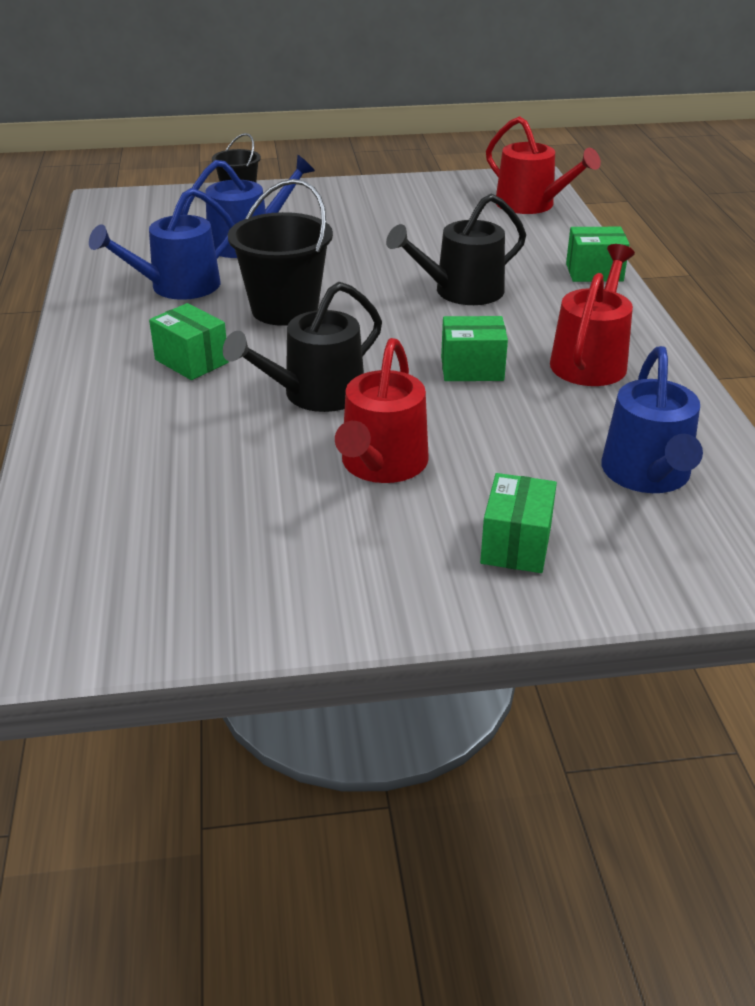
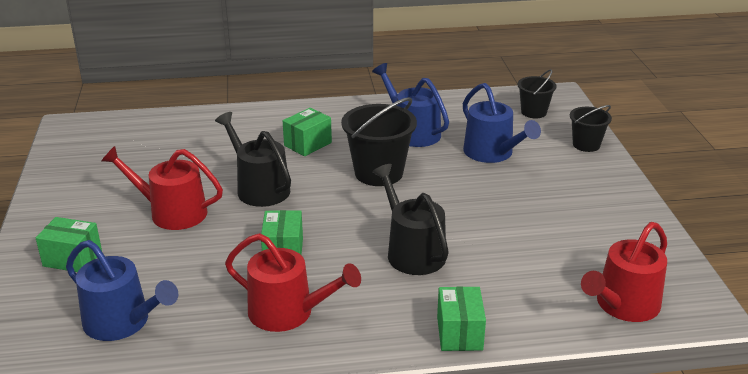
camera: 90 degrees right, 5 degrees down
blue watering can [601,346,703,493] -> blue watering can turned 150 degrees counterclockwise [66,240,178,341]
none -> black bucket [517,69,557,118]

